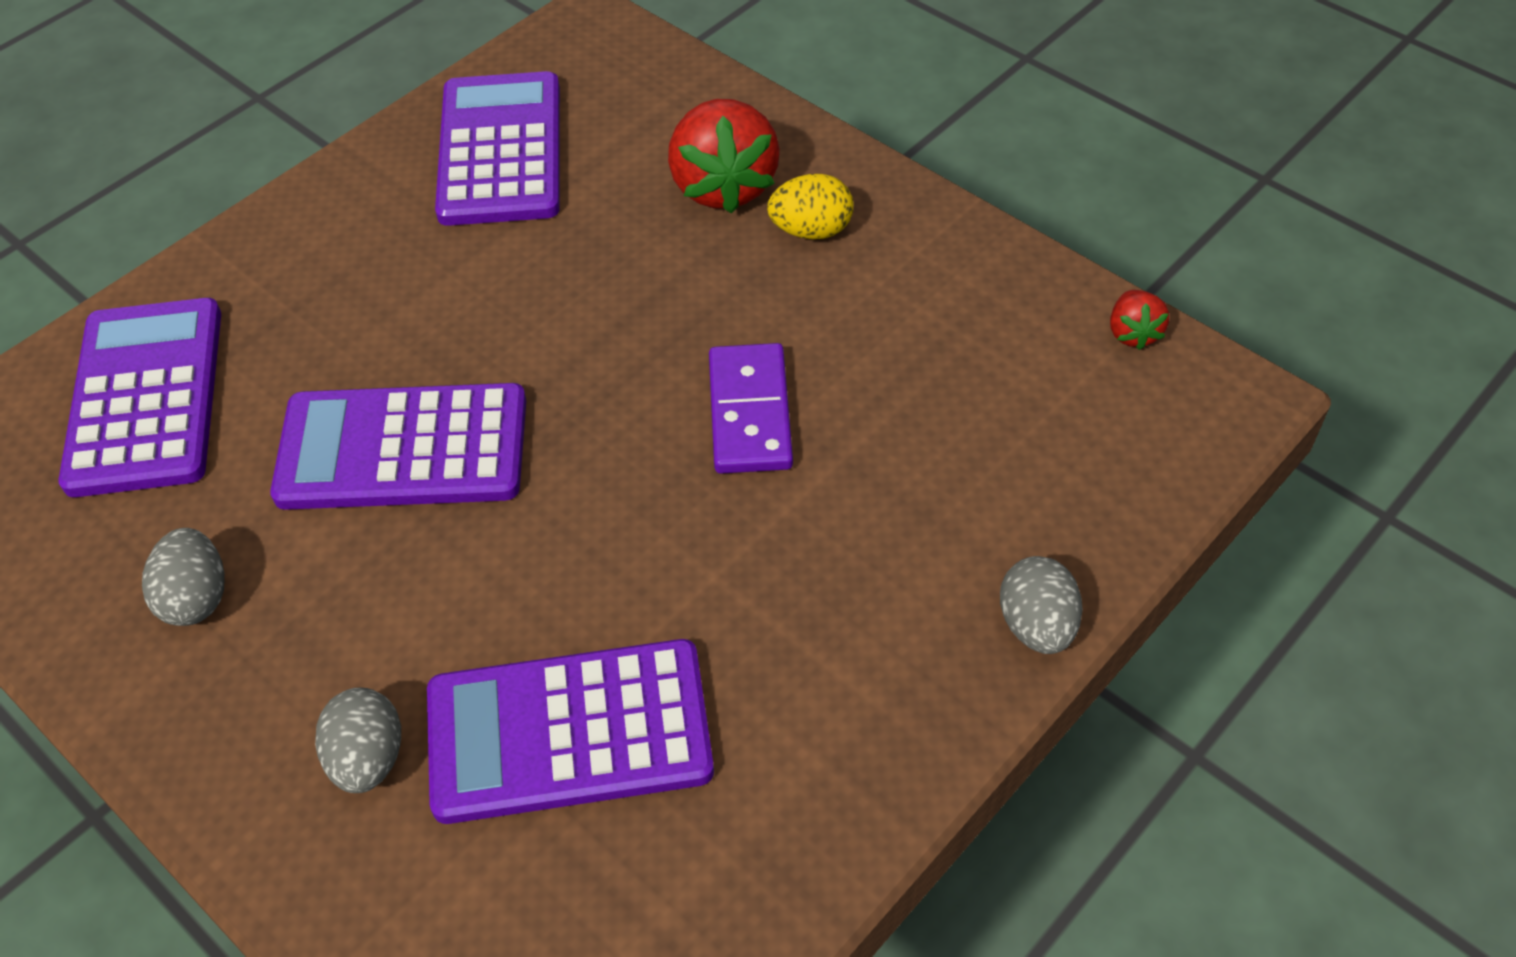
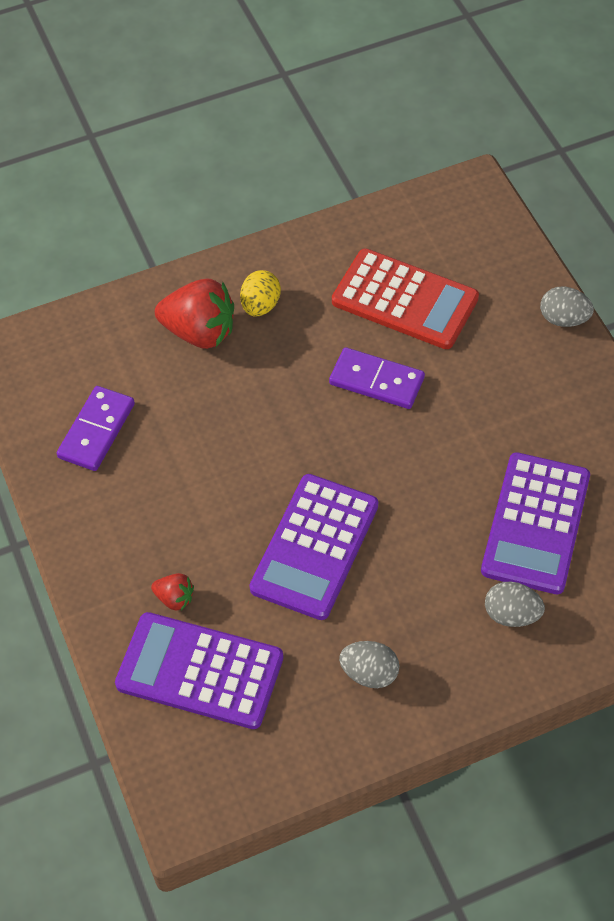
camera: 65 degrees left, 5 degrees up
purple calculator [435,71,560,226] -> purple domino [57,386,135,471]
red strawberry [1110,290,1169,350] -> red strawberry moved to [151,573,194,610]
none -> red calculator [332,248,479,349]

